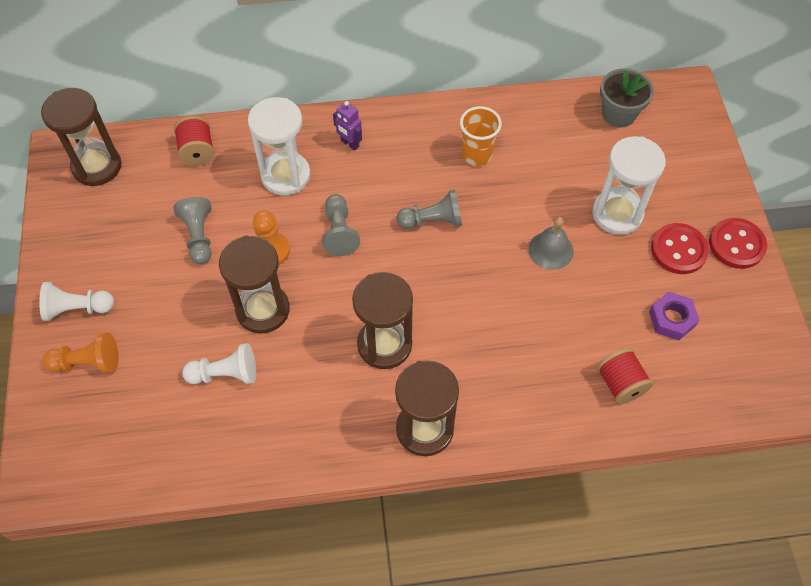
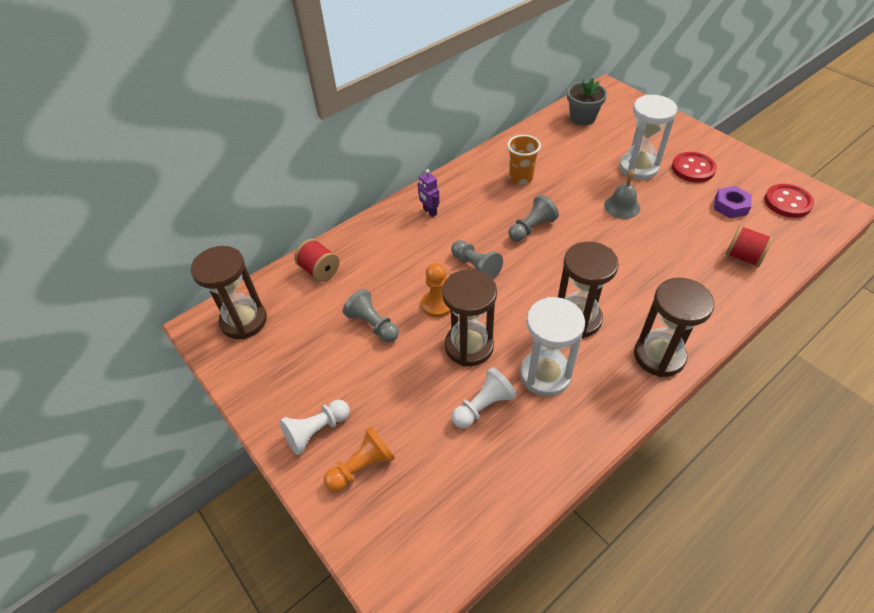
camera: 30 degrees left, 10 degrees down
white hourglass [248,97,311,195] -> white hourglass moved to [520,297,585,396]
purple robot [333,101,362,151] -> purple robot turned 45 degrees clockwise [418,169,440,217]
red button [709,218,767,269] -> red button moved to [764,184,814,218]

